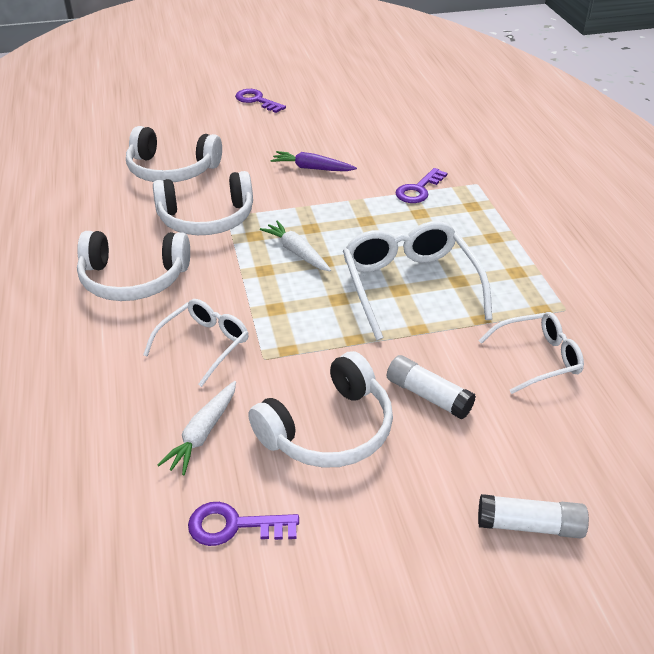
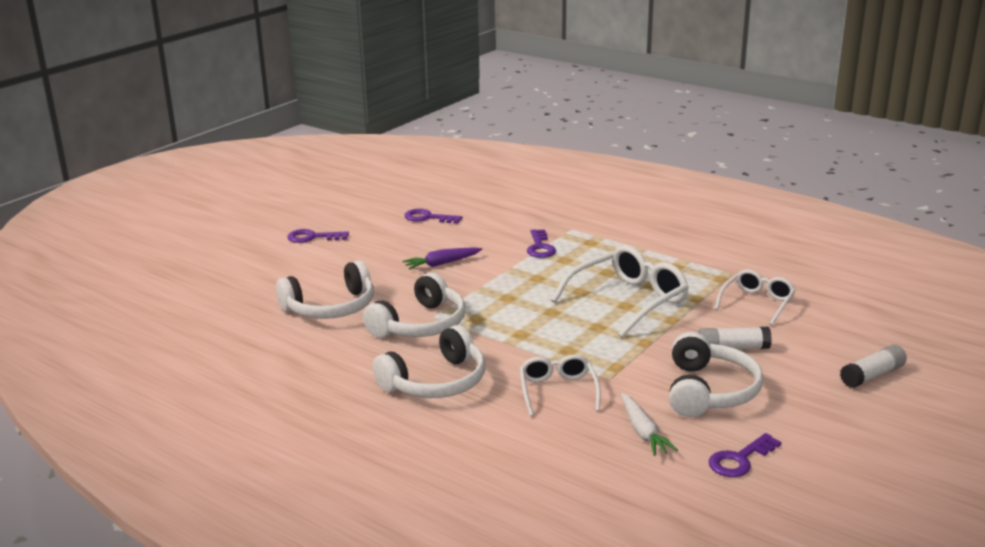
camera: 40 degrees left, 15 degrees down
white carrot [260,220,331,272] -> none
white glasses [343,221,492,340] -> white glasses turned 105 degrees clockwise [551,245,689,338]
none -> purple key [405,209,462,224]

